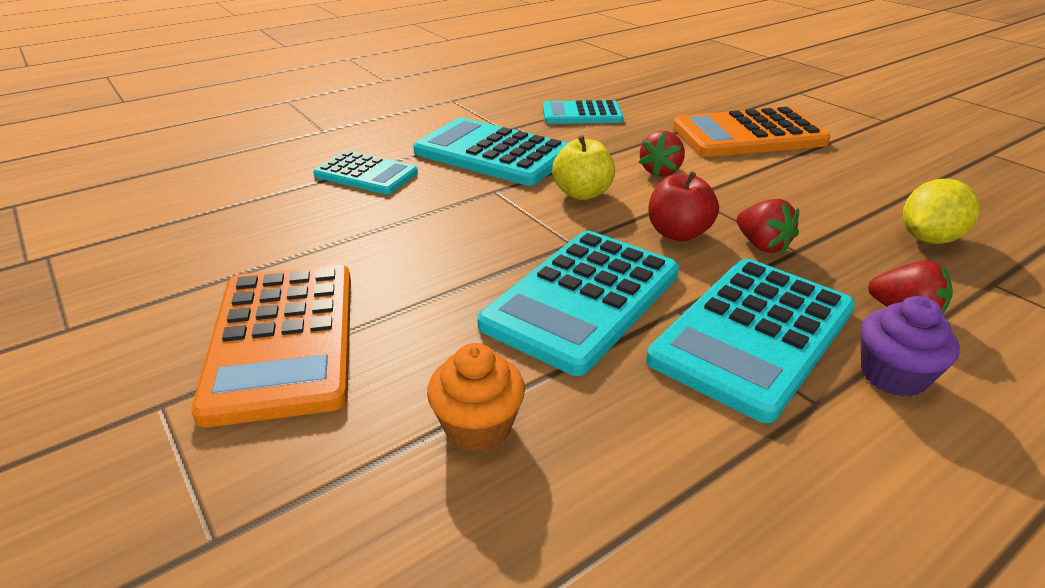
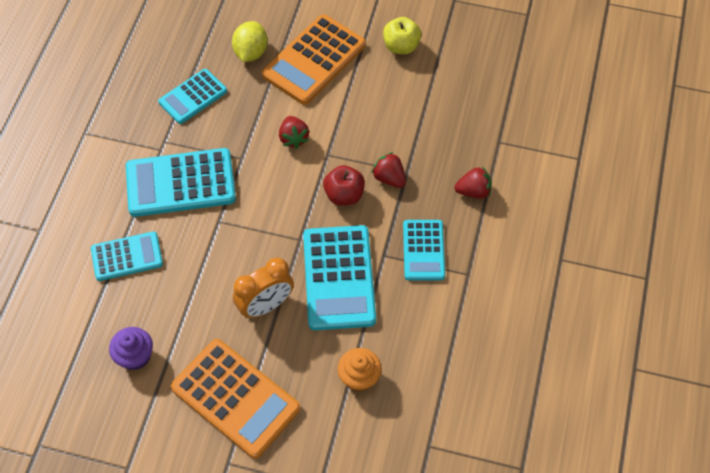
camera: 40 degrees left, 25 degrees up
yellow apple [552,135,615,200] -> yellow apple moved to [383,17,421,54]
turquoise calculator [646,259,855,423] -> turquoise calculator [403,220,445,280], size x0.61
red strawberry [737,199,799,253] -> red strawberry turned 150 degrees counterclockwise [371,152,406,188]
purple cupcake [861,296,960,397] -> purple cupcake moved to [109,327,153,370]
yellow lemon [903,179,980,244] -> yellow lemon moved to [232,21,268,62]
none -> orange clock [233,258,294,318]

